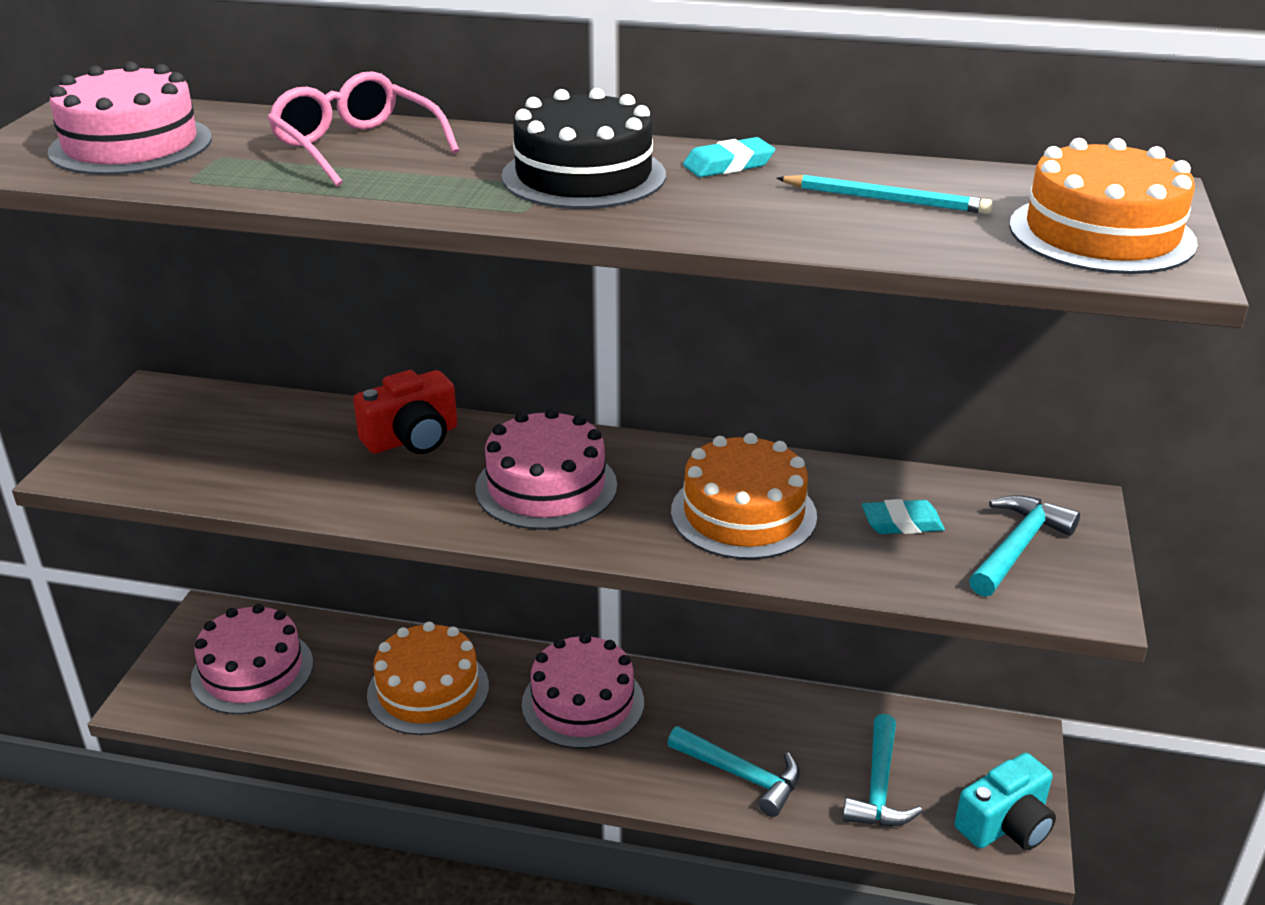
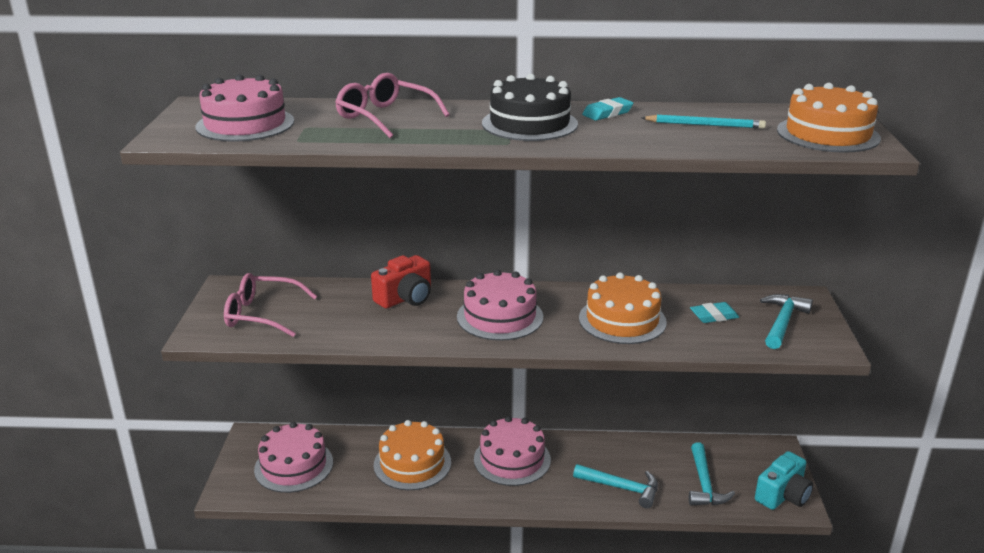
camera: 10 degrees left, 5 degrees down
none -> pink glasses [224,273,317,337]

